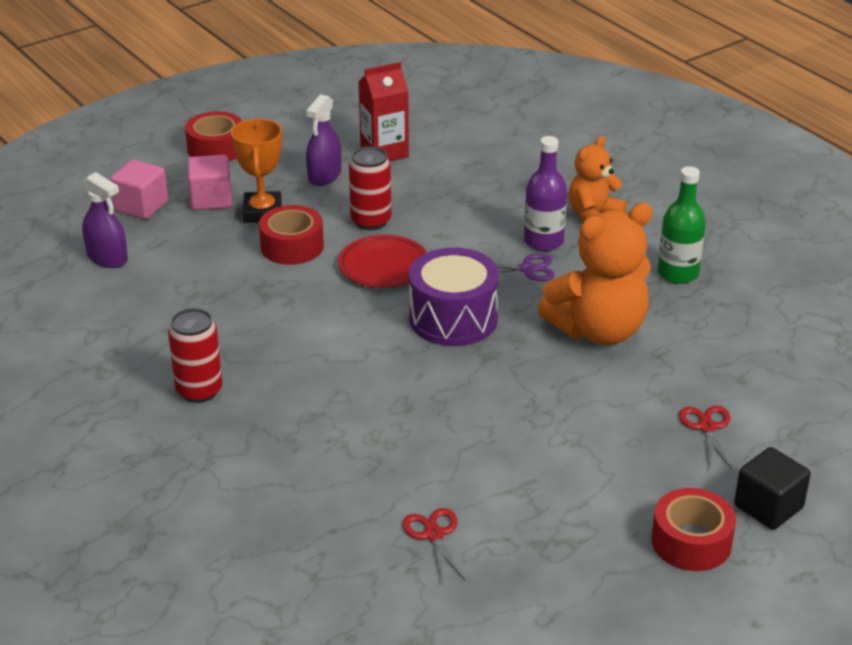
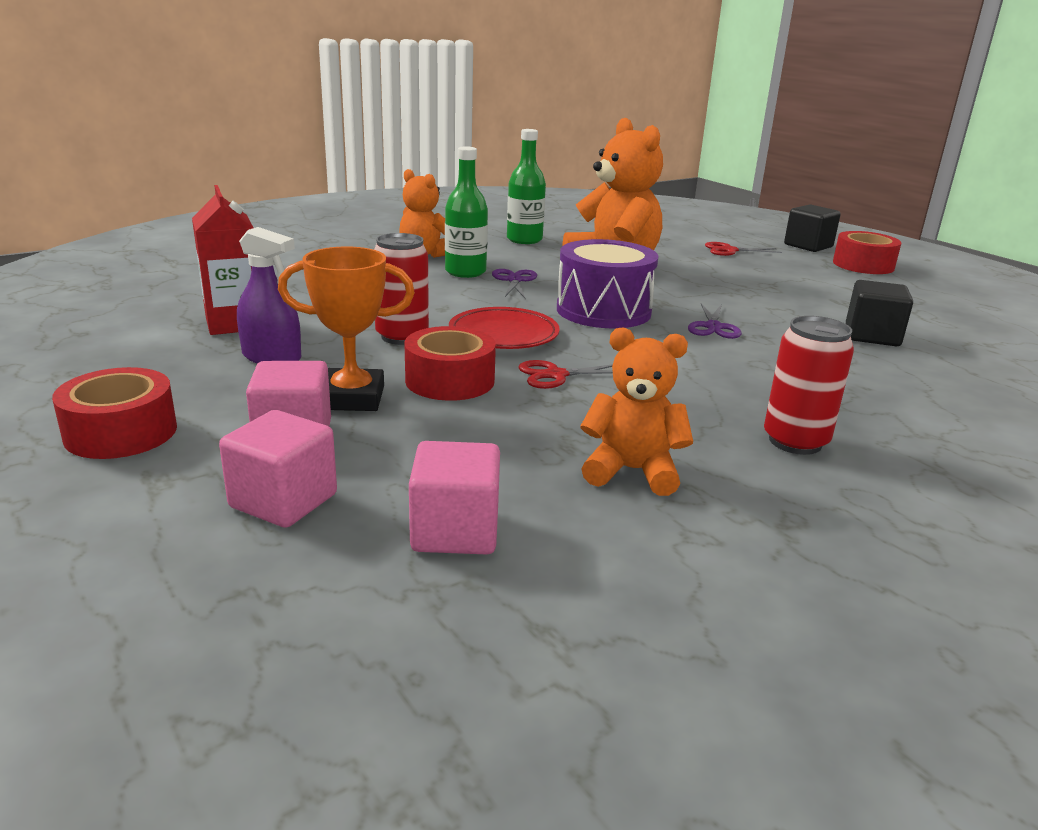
camera: 90 degrees left, 10 degrees down
purple spray bottle [82,172,128,268] -> pink cube [409,441,500,554]
red scissors [403,508,466,584] -> red scissors moved to [518,360,613,389]
purple bottle [524,136,567,251] -> green bottle [445,146,488,278]
none -> orange teddy bear [580,327,693,496]
none -> purple scissors [688,303,742,339]
none -> black cube [846,280,913,346]

